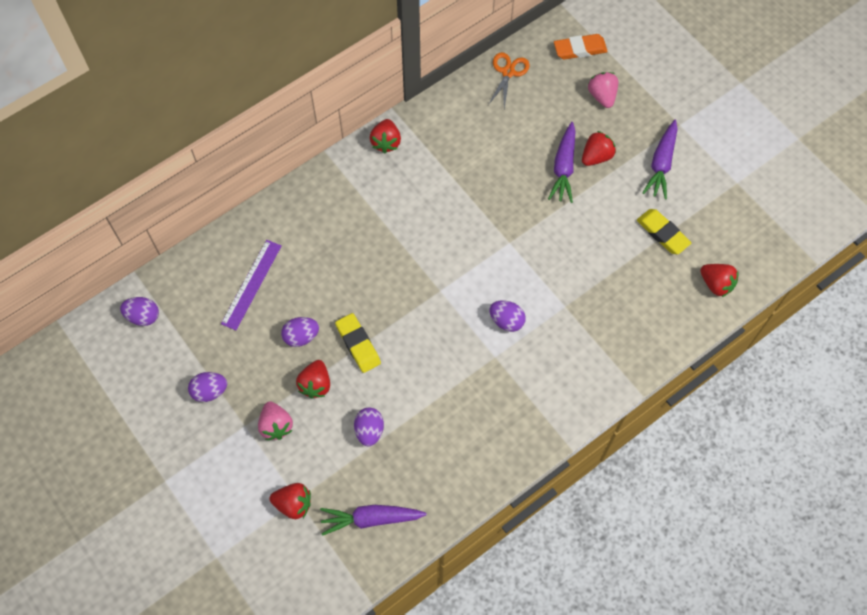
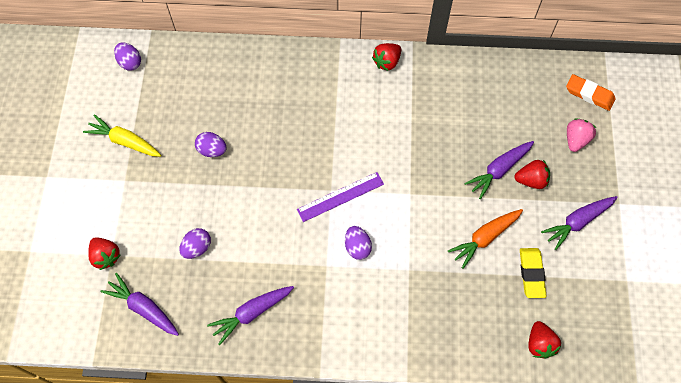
camera: 40 degrees right, 0 degrees up
purple egg [188,372,227,402] -> yellow carrot [83,114,161,157]
purple ruler [221,240,281,330] -> purple ruler moved to [297,172,384,222]
pink strawberry [258,401,293,440] -> none
red strawberry [296,360,330,399] -> none
yellow eraser [335,313,381,373] -> none
orange scissors [488,52,530,109] -> none
none -> purple carrot [207,286,294,345]
none -> orange carrot [448,209,523,269]

